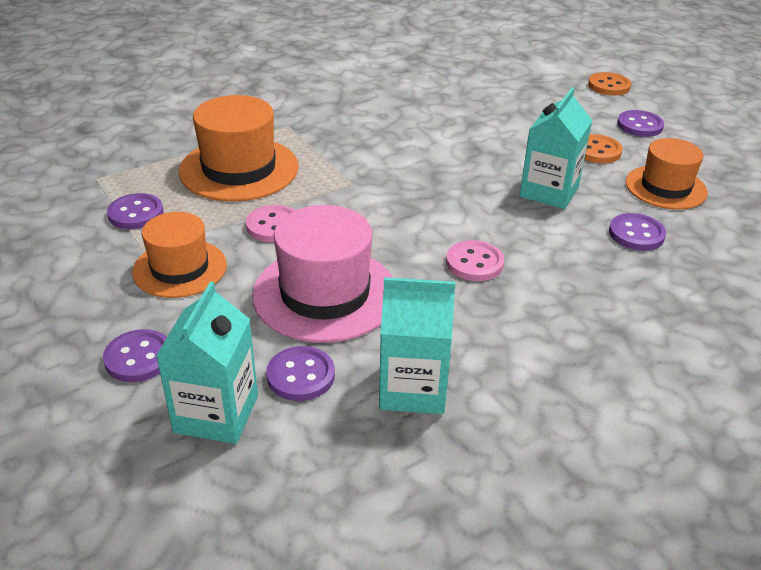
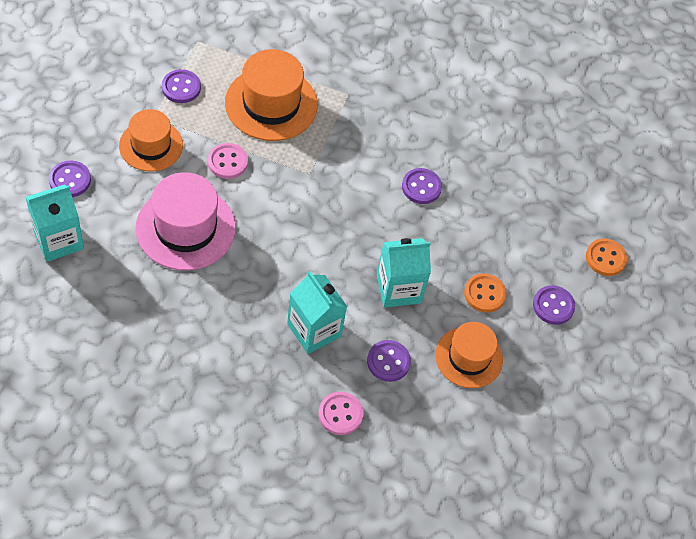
camera: 45 degrees right, 20 degrees up
purple button [266,346,335,401] -> purple button moved to [402,168,442,204]
turquoise carton [379,277,455,414] -> turquoise carton moved to [287,271,347,354]
pink button [446,240,504,281] -> pink button moved to [318,392,364,435]

